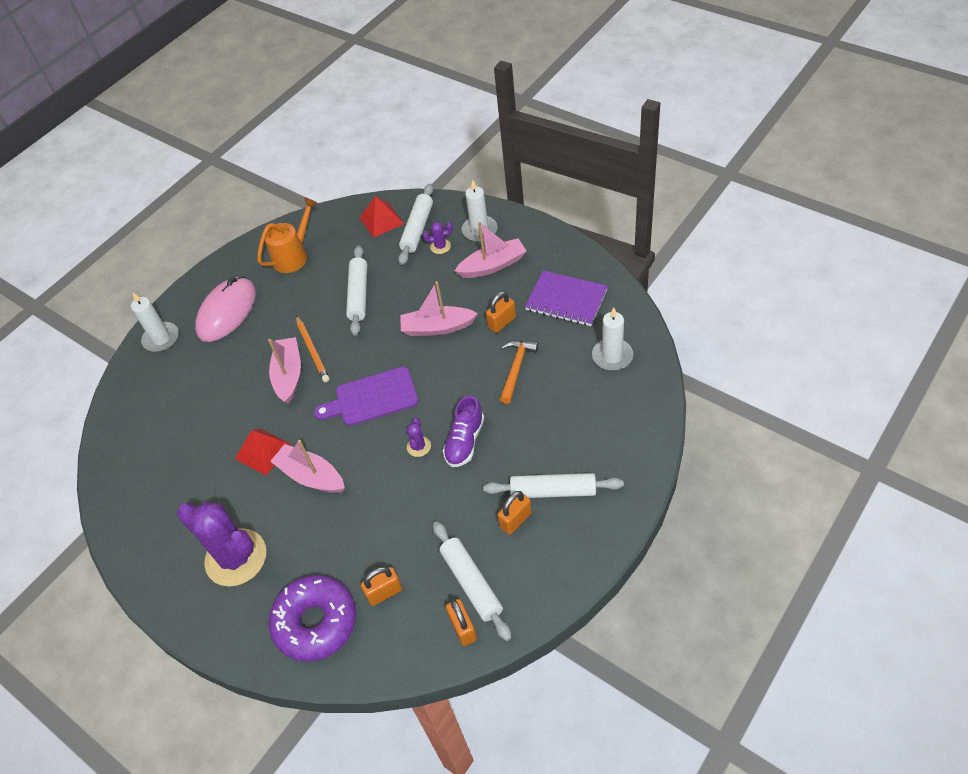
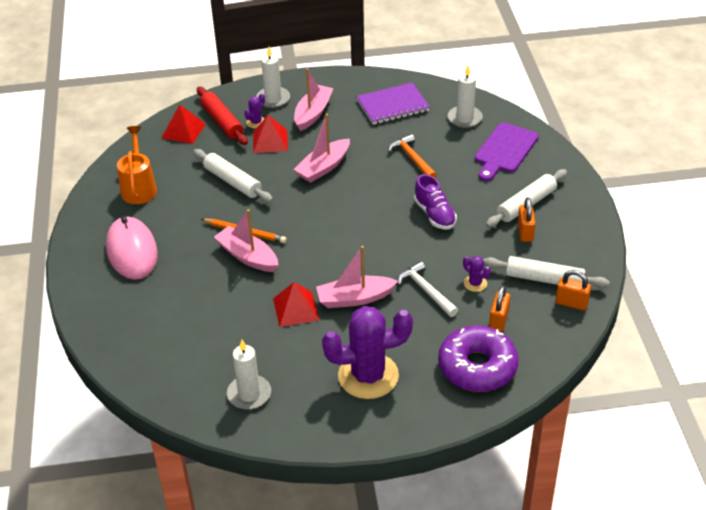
camera: 50 degrees left, 10 degrees down
white candle [131,293,179,352] -> white candle moved to [227,340,271,410]
purple cutting board [314,367,418,426] -> purple cutting board moved to [475,123,539,181]
white rolling pin [398,184,433,265] -> red rolling pin [197,86,248,145]
purple cactus [407,418,431,457] -> purple cactus moved to [463,256,491,292]
orange padlock [486,291,516,333] -> none
none -> red pyramid [253,115,288,153]
none -> white hammer [398,261,458,317]

